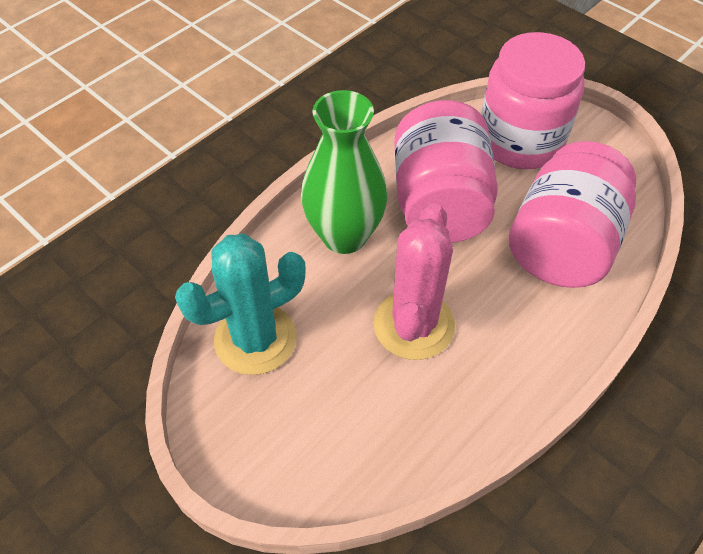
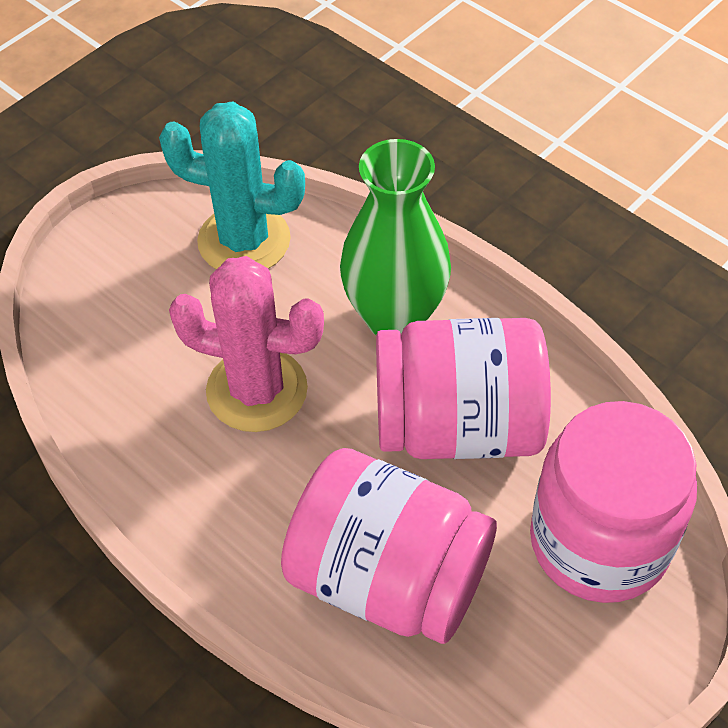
camera: 90 degrees right, 0 degrees up
turquoise cactus [175,234,306,375] -> turquoise cactus turned 45 degrees counterclockwise [159,102,305,269]

